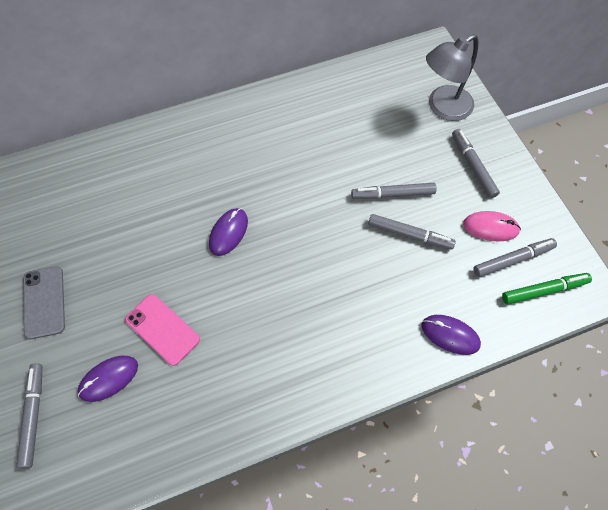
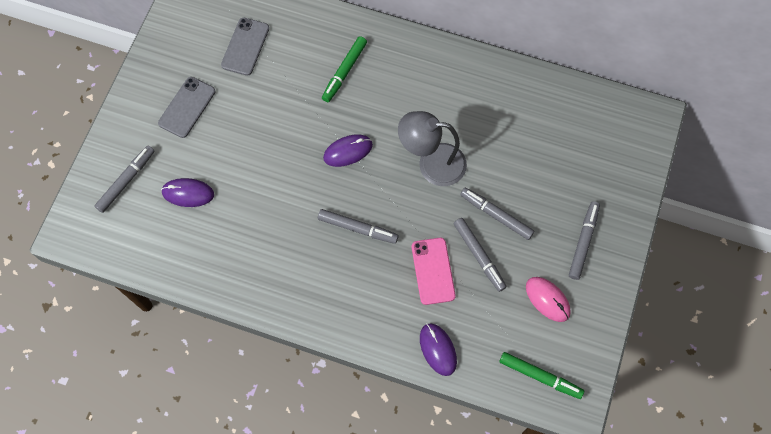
camera: 40 degrees right, 5 degrees up
pink phone [125,294,200,366] -> pink phone moved to [412,238,456,305]
grey lamp [426,35,478,121] -> grey lamp moved to [398,111,467,186]
grey marker [473,238,557,277] -> grey marker moved to [318,209,399,244]
none -> grey phone [221,18,269,76]
none -> green marker [322,36,367,102]

